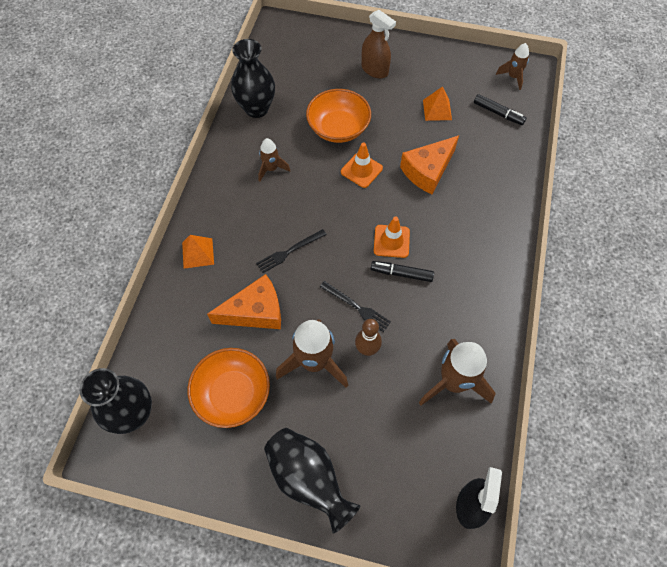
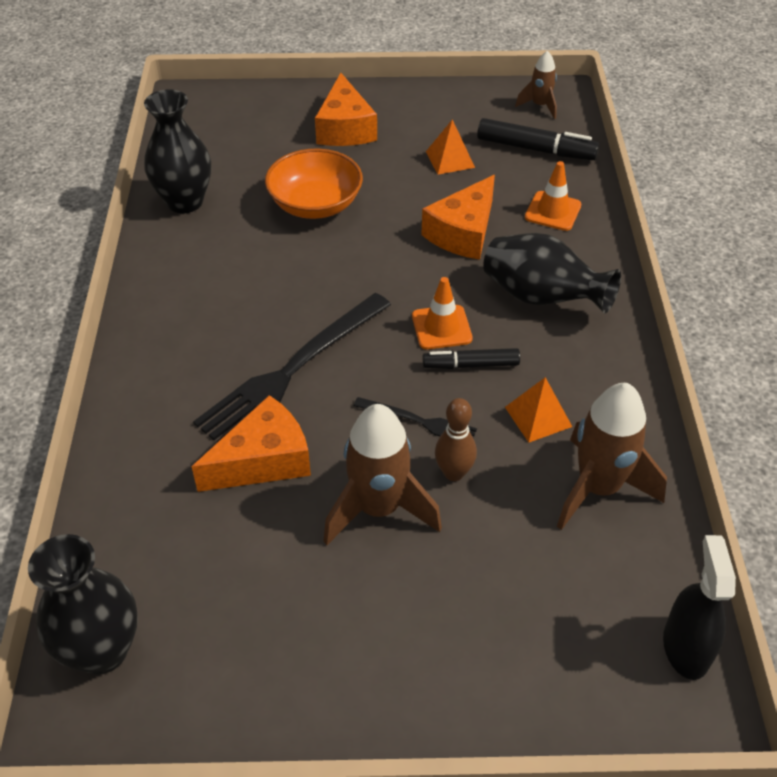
camera: 15 degrees left, 15 degrees down
orange pyramid [182,235,214,269] -> orange pyramid moved to [505,377,572,443]
orange bowl [187,348,270,428] -> none
black fork [256,229,327,273] -> black fork [193,293,391,442], size x2.03
brown rocket [258,138,290,182] -> none
black vase [264,428,360,534] -> black vase moved to [483,233,621,313]
orange traffic cone [341,143,383,188] -> orange traffic cone moved to [525,161,582,231]
brown spray bottle [361,10,396,79] -> orange cheese [315,73,377,146]
black marker [474,94,526,125] -> black marker [477,118,599,160], size x1.53

